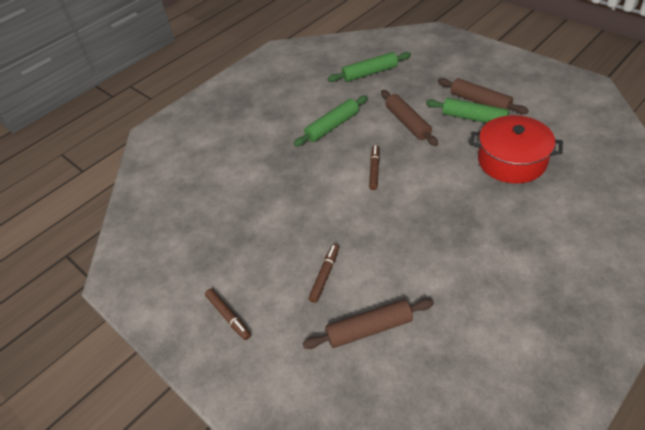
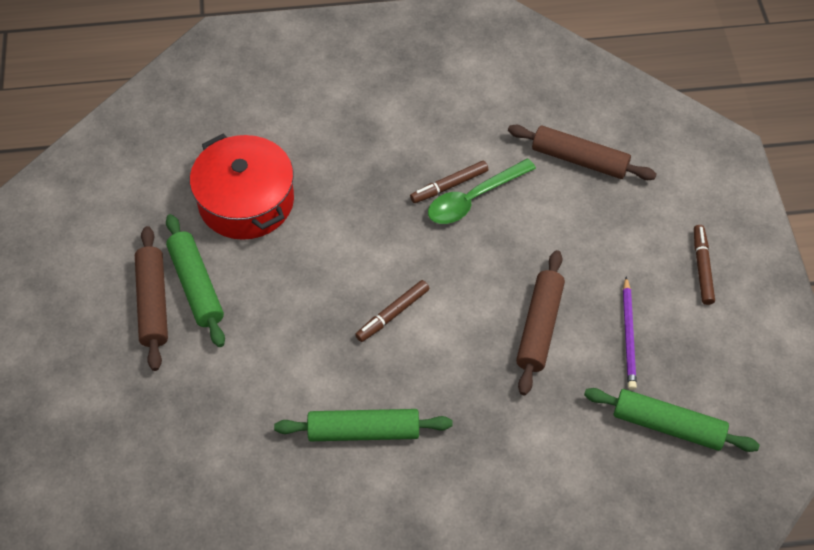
camera: 145 degrees left, 10 degrees up
brown marker [308,244,339,303] -> brown marker moved to [410,161,488,203]
green rolling pin [328,52,411,82] -> green rolling pin moved to [584,388,760,452]
brown rolling pin [381,90,438,146] -> brown rolling pin moved to [516,250,565,395]
none -> green spoon [428,158,536,224]
none -> purple pencil [623,277,637,390]

